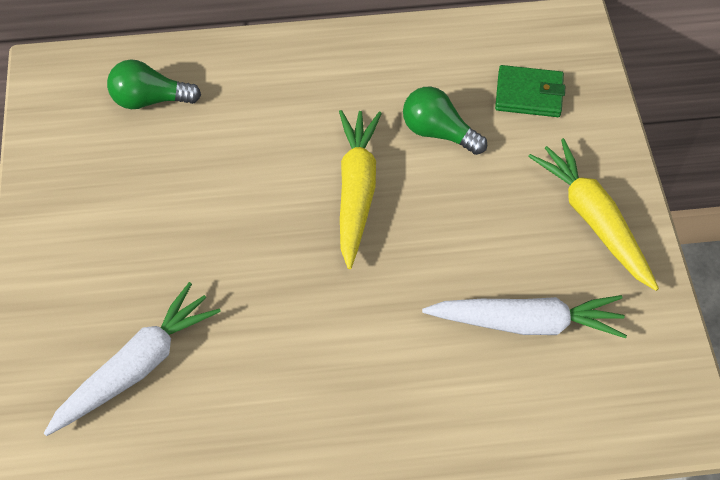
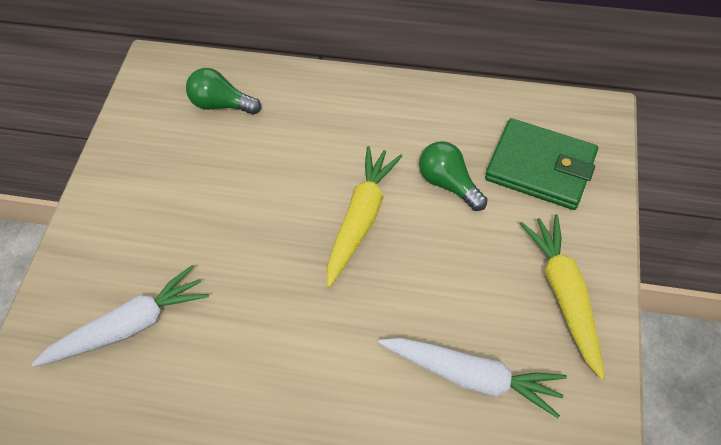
camera: 20 degrees right, 0 degrees up
green wallet [495,65,566,117] -> green wallet [485,118,598,210], size x1.59

